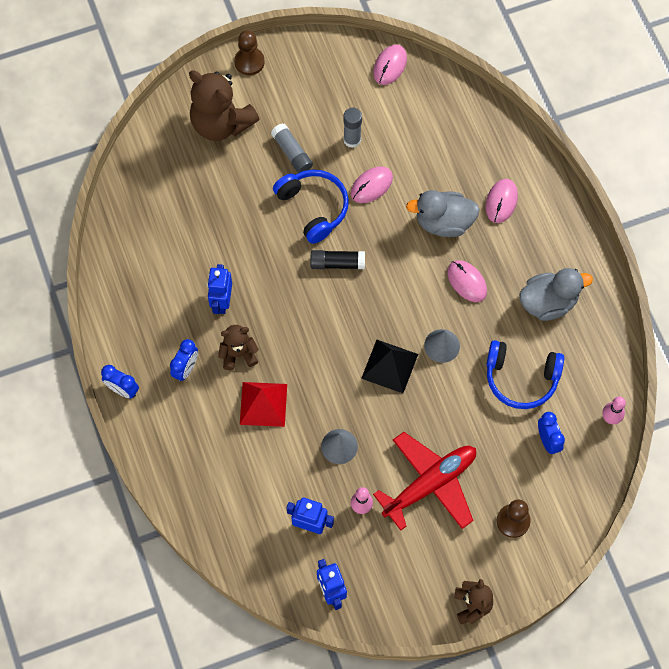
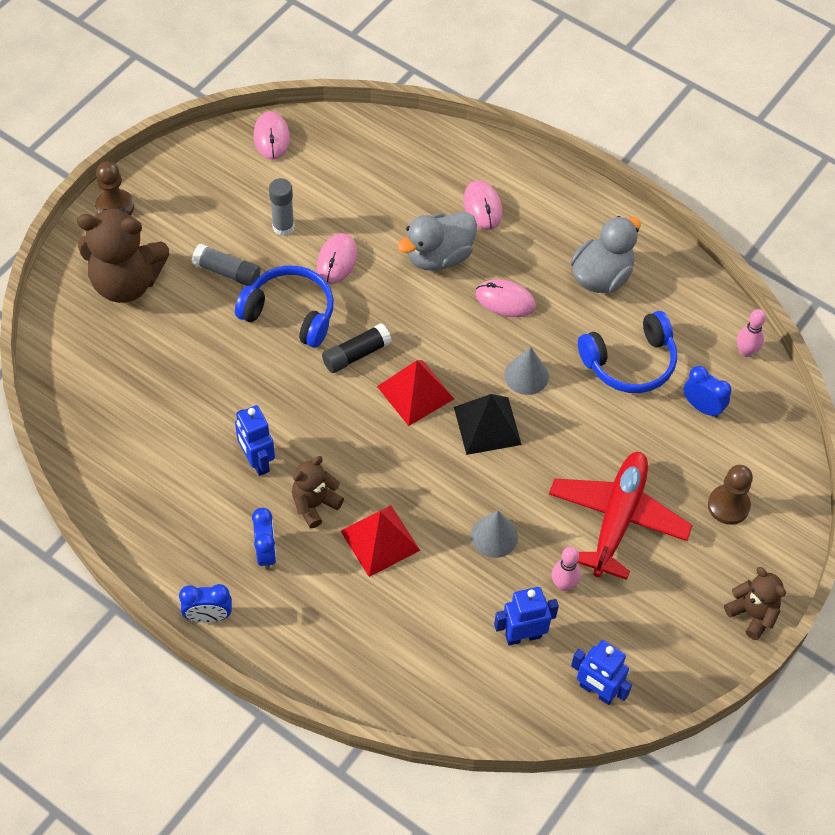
camera: 35 degrees left, 10 degrees down
none -> red pyramid [377,360,454,426]

